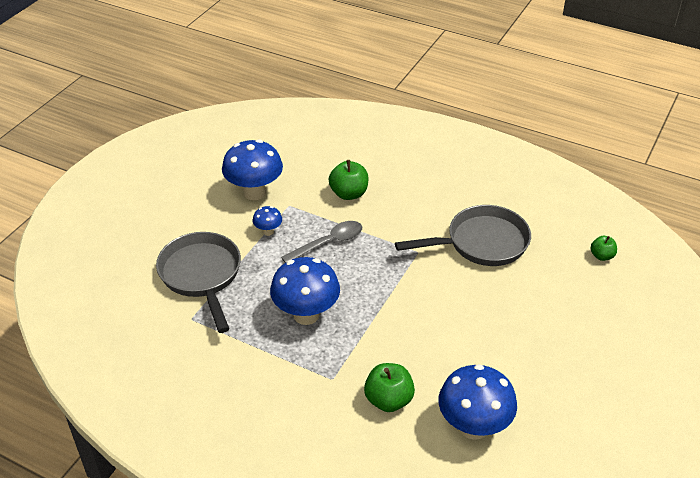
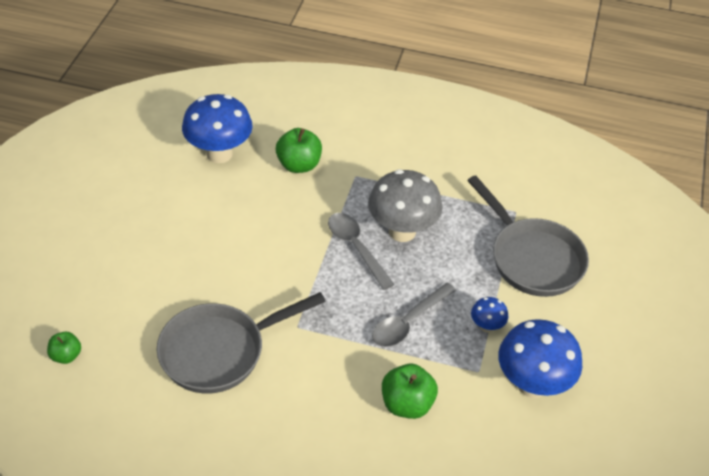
camera: 165 degrees right, 5 degrees up
blue mushroom [270,257,340,325] -> grey mushroom [368,169,443,242]
none -> grey spoon [328,213,394,290]

